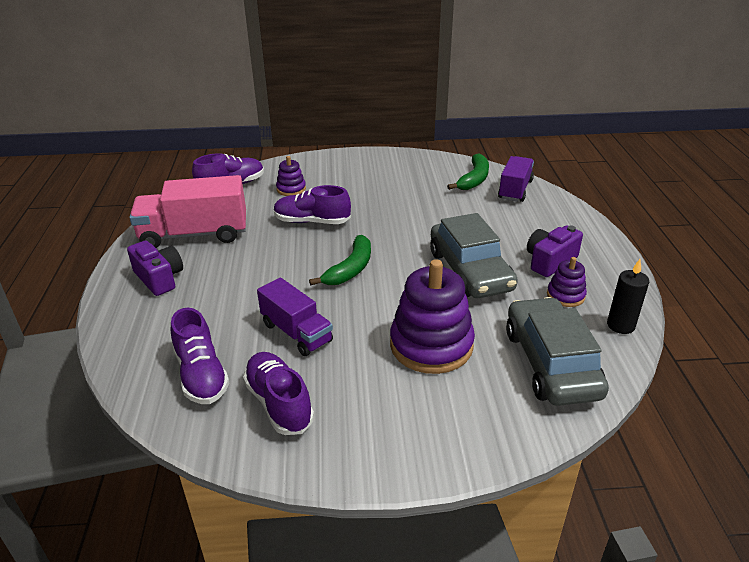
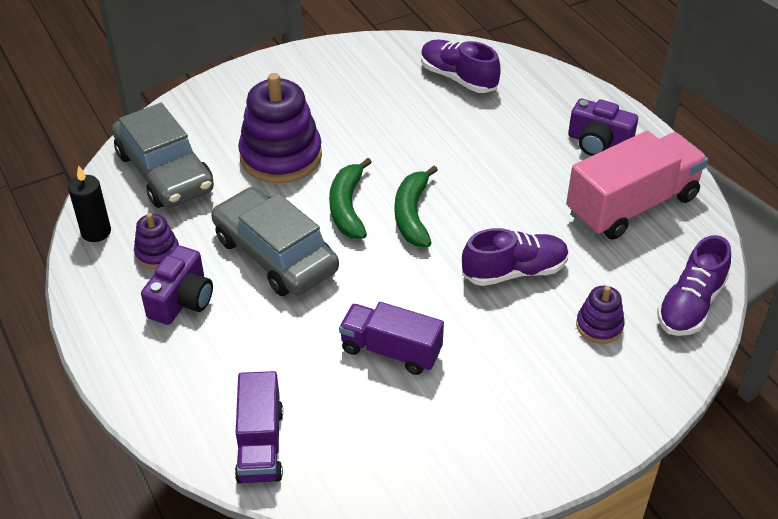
camera: 155 degrees right, 10 degrees up
purple shoe [243,352,314,435] -> none
purple truck [257,277,333,356] -> purple truck moved to [339,302,444,375]
green banana [447,153,489,190] -> green banana moved to [329,158,372,239]

